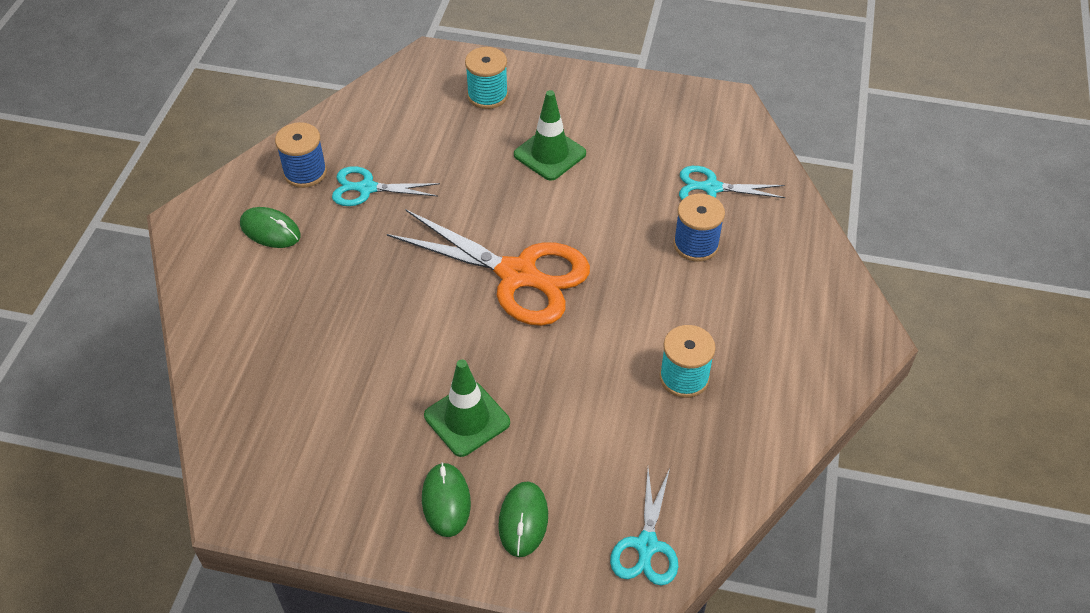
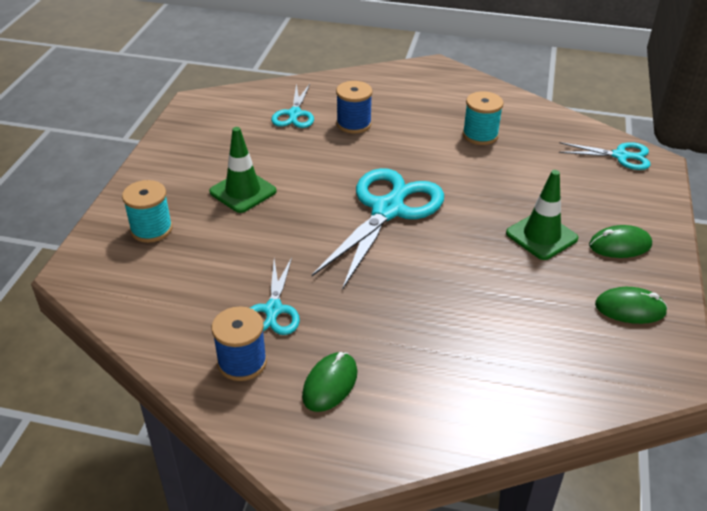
camera: 90 degrees left, 10 degrees down
orange scissors [387,209,590,326] -> turquoise scissors [312,168,444,290]
green mouse [498,481,548,557] -> green mouse moved to [595,287,668,324]

